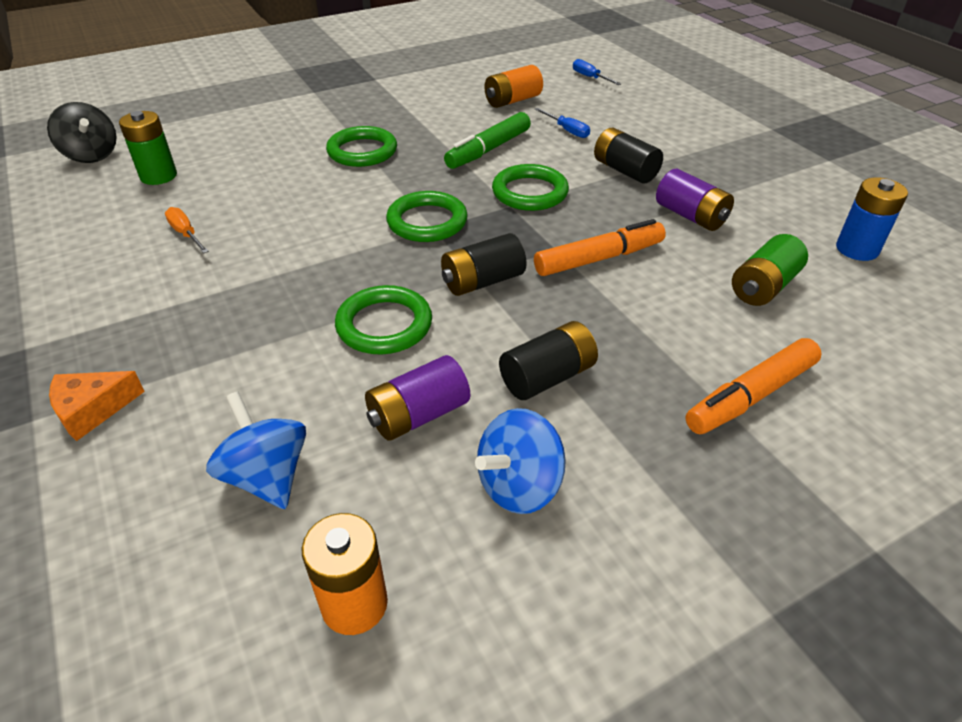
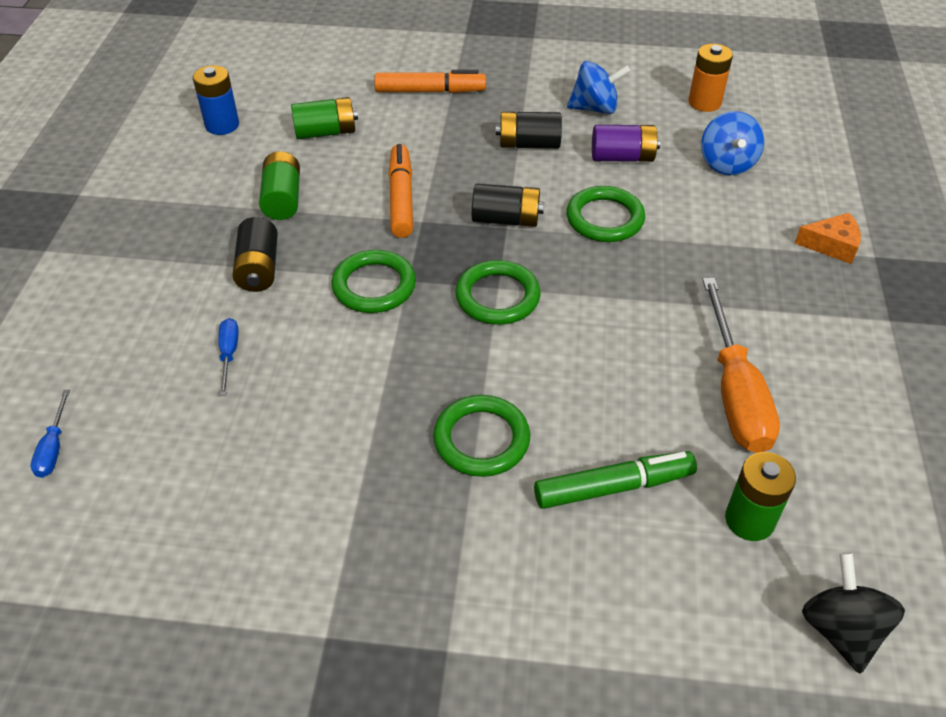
camera: 145 degrees left, 5 degrees up
orange screwdriver [165,207,209,254] -> orange screwdriver [702,278,780,453], size x2.22
green marker [444,112,531,169] -> green marker moved to [534,451,697,509]
orange battery [485,65,543,108] -> none
orange marker [534,219,666,276] -> orange marker turned 75 degrees clockwise [388,144,413,238]
purple battery [656,169,734,231] -> green battery [259,151,300,220]

